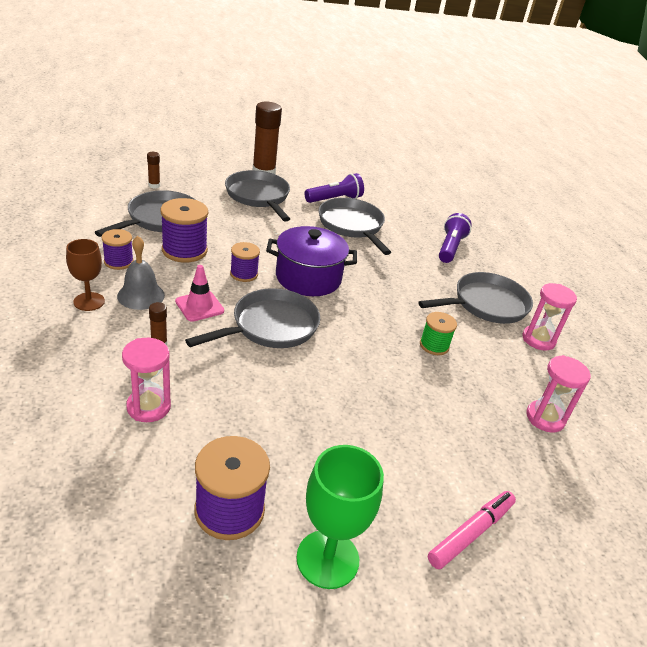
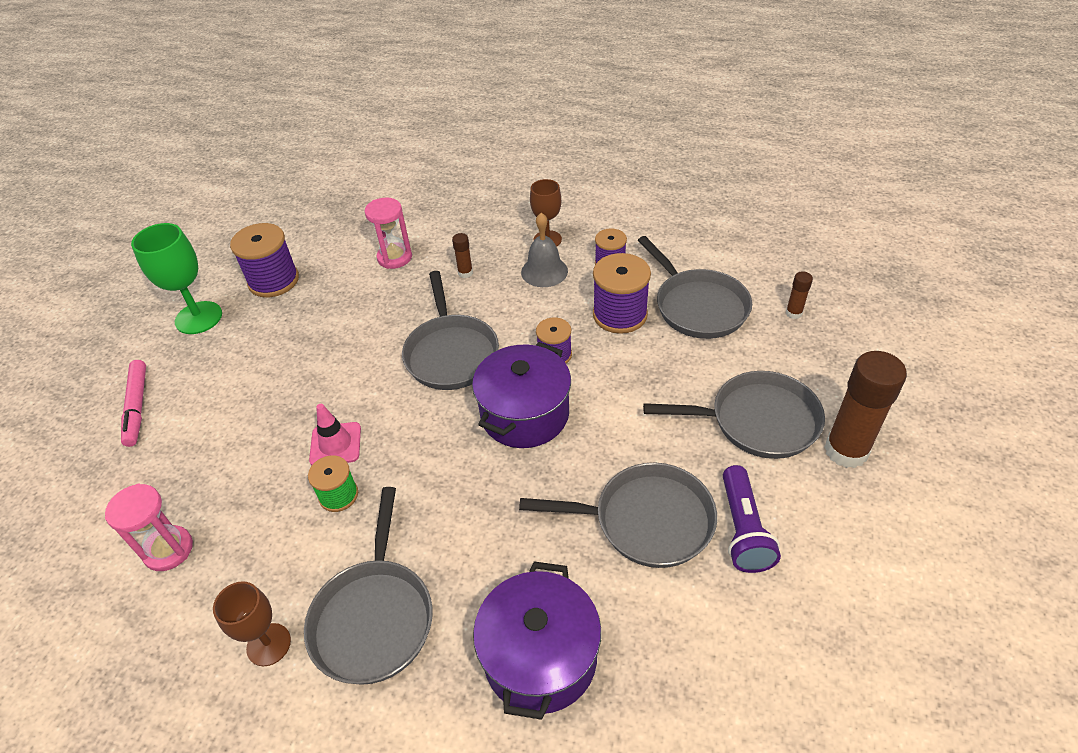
camera: 125 degrees right, 10 degrees up
pink traffic cone [175,265,224,322] -> pink traffic cone moved to [309,404,361,465]
purple flashlight [439,213,472,263] -> purple pot [473,562,601,720]
pink hourglass [522,283,577,351] -> brown goblet [213,581,291,666]

